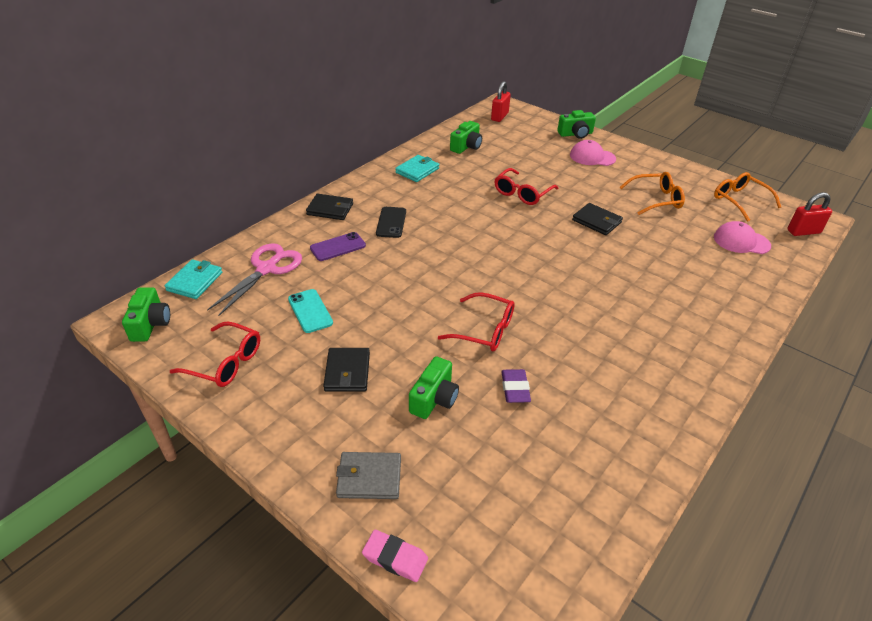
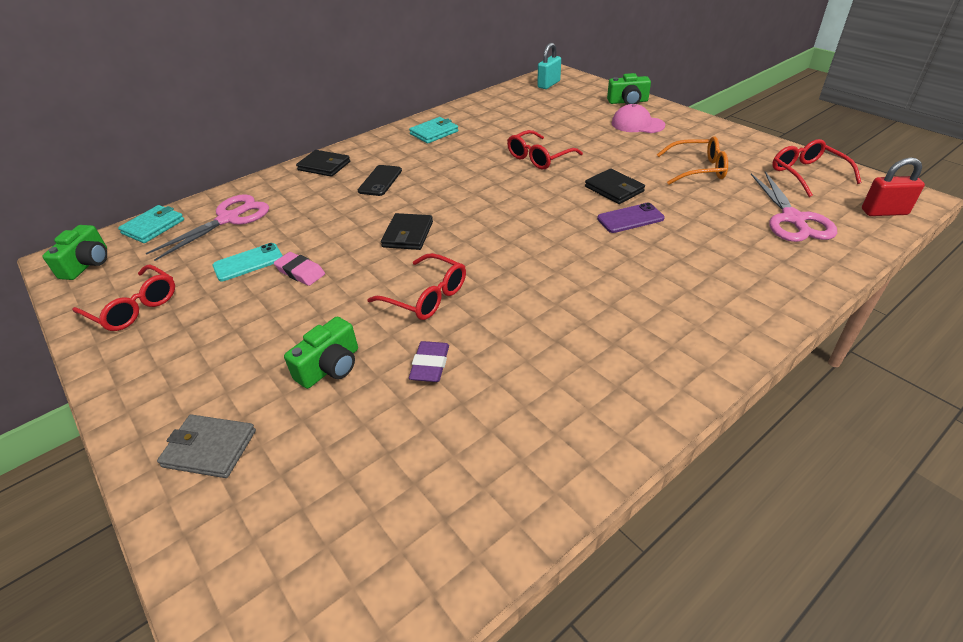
camera: 15 degrees right, 0 degrees up
turquoise phone [288,289,333,333] -> turquoise phone turned 75 degrees clockwise [213,243,283,281]
purple phone [310,232,366,261] -> purple phone moved to [597,203,665,233]
black wallet [323,348,370,391] -> black wallet moved to [381,213,433,250]
pink eraser [362,530,428,582] -> pink eraser moved to [274,252,325,286]
green camera [450,121,482,154] -> none
red padlock [491,81,511,122] -> turquoise padlock [538,43,561,89]
orange glasses [714,172,781,222] -> red glasses [772,139,862,197]
pink cap [714,221,771,254] -> pink scissors [751,171,837,242]

